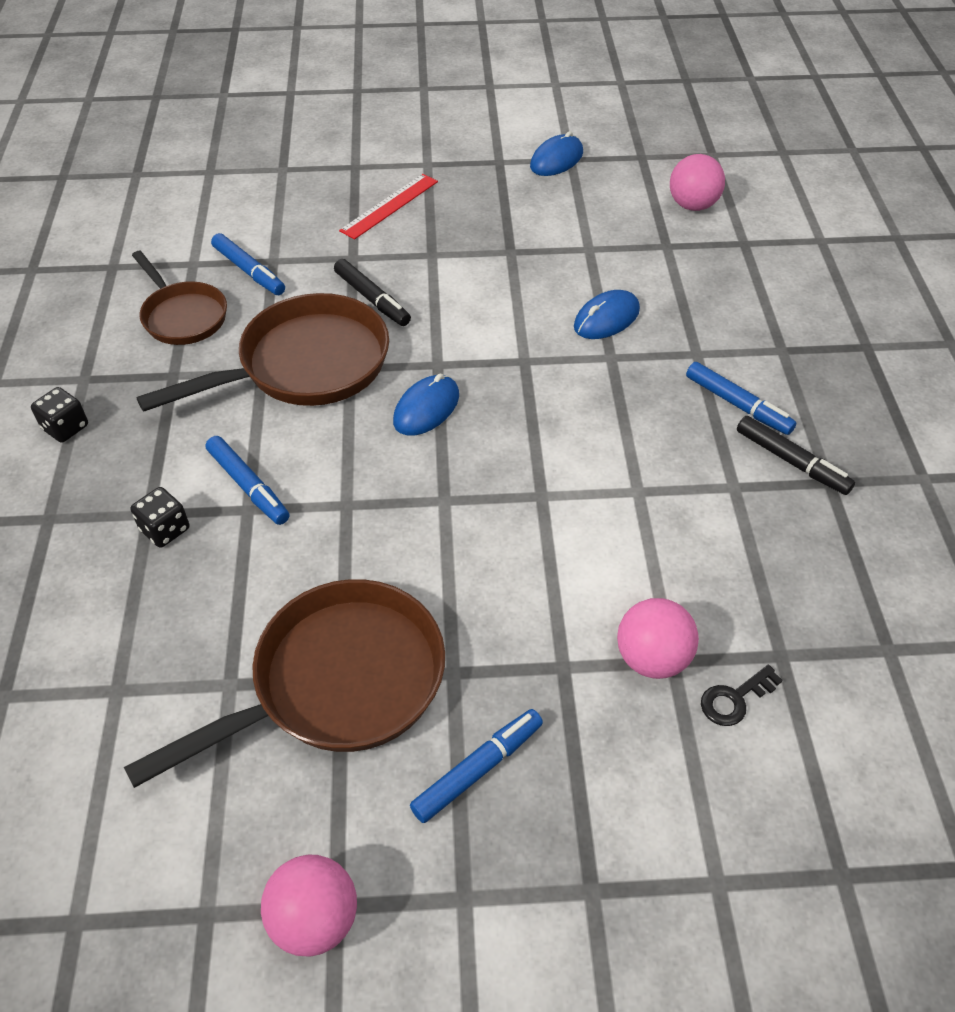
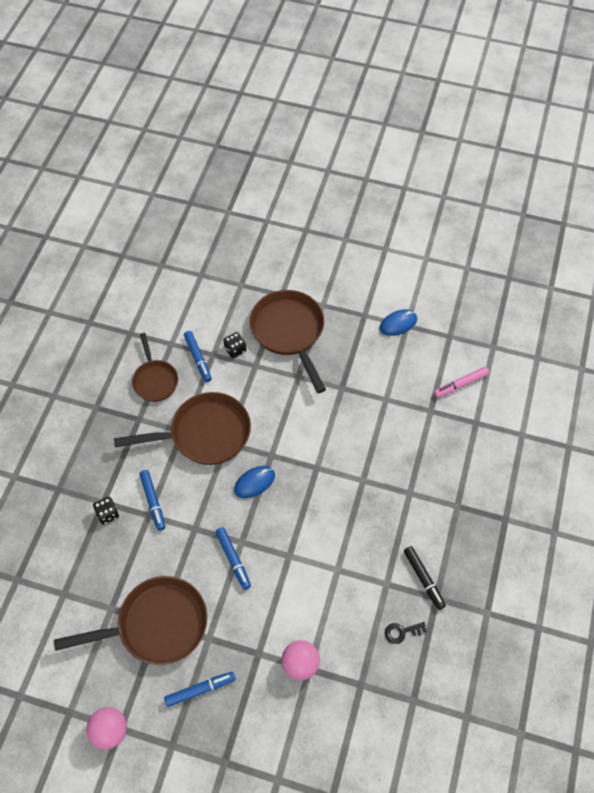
camera: 20 degrees right, 10 degrees up
black dice [31,387,88,443] -> black dice moved to [223,332,246,358]
black marker [334,259,411,326] -> none
red ruler [339,174,438,240] -> brown pan [250,290,326,393]
blue mouse [574,290,640,339] -> none
pink ball [670,154,725,211] -> pink marker [434,367,489,398]
blue marker [686,362,797,435] -> blue marker moved to [215,527,251,590]
black key [701,665,783,726] -> black key moved to [385,622,427,644]

